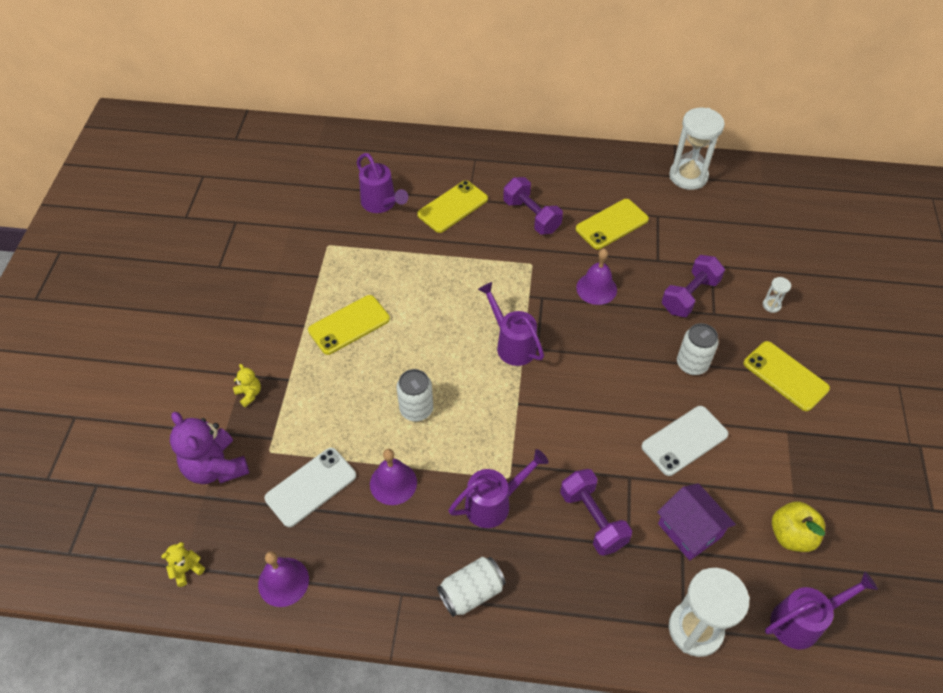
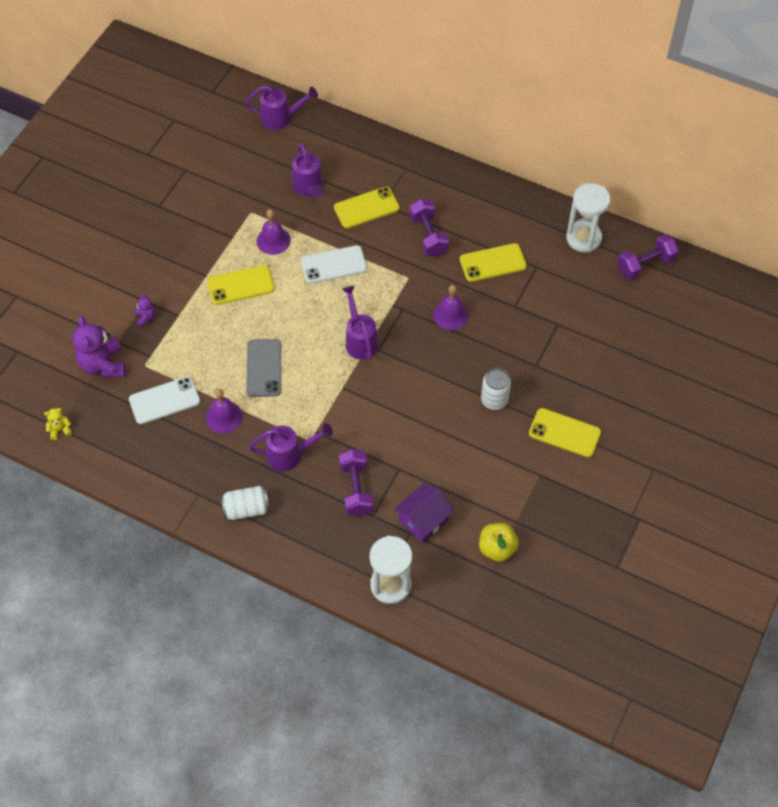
camera: 20 degrees right, 5 degrees up
yellow teddy bear [233,364,261,407] -> purple teddy bear [135,293,155,327]
purple bell [258,551,309,607] -> purple bell moved to [257,209,291,255]
white can [397,369,433,421] -> grey phone [246,339,281,397]
white phone [641,406,729,476] -> white phone moved to [301,245,367,284]
purple house [657,483,736,561] -> purple house turned 60 degrees clockwise [394,483,454,543]
purple dumbbell [662,255,725,317] -> purple dumbbell moved to [618,234,679,280]
yellow phone [744,341,830,411] -> yellow phone turned 45 degrees counterclockwise [529,408,601,458]
white hourglass [763,277,791,313] -> none
purple watering can [765,572,878,650] -> purple watering can moved to [245,85,318,130]

